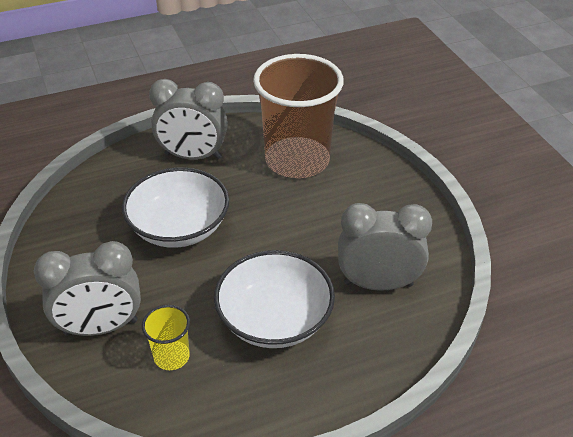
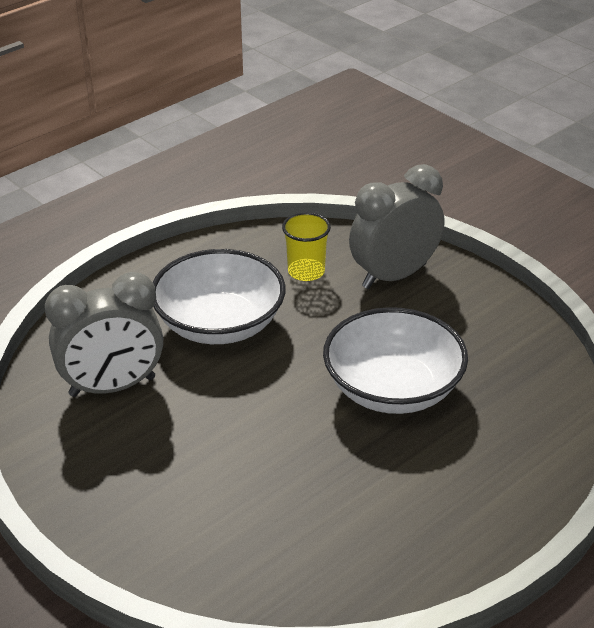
camera: 160 degrees right, 5 degrees down
grey clock [149,79,228,160] -> none
brown cup [253,54,344,178] -> none

